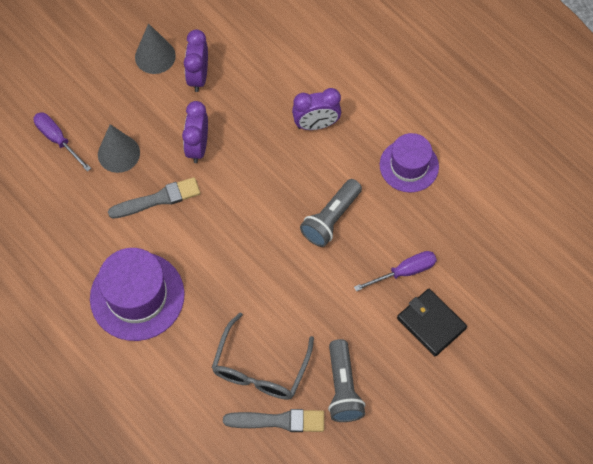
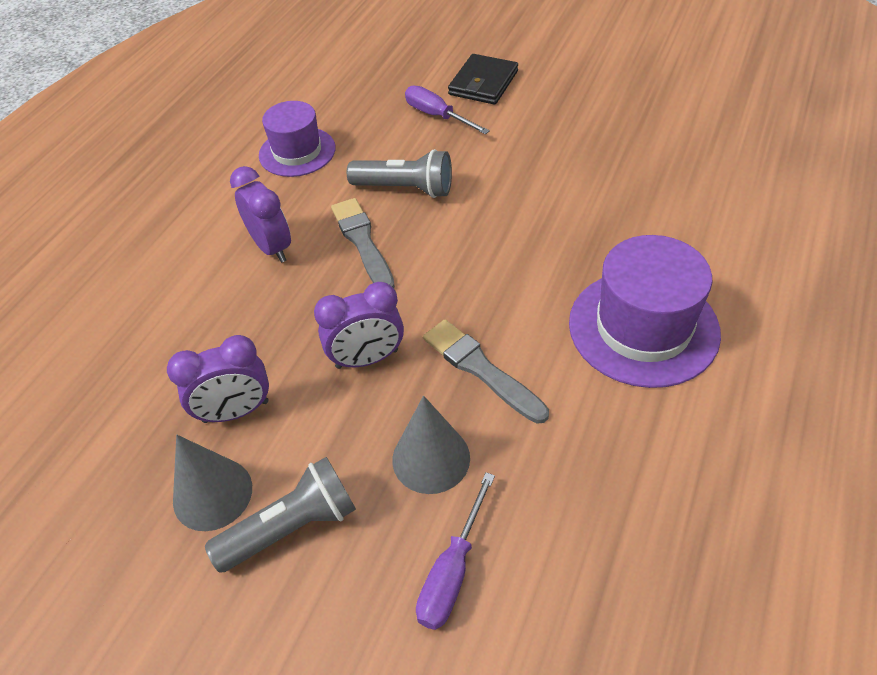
camera: 110 degrees left, 15 degrees down
grey glasses [212,312,314,400] -> none
grey brush [223,409,324,432] -> grey brush moved to [331,198,395,288]
grey flashlight [328,339,365,422] -> grey flashlight moved to [205,457,356,573]

